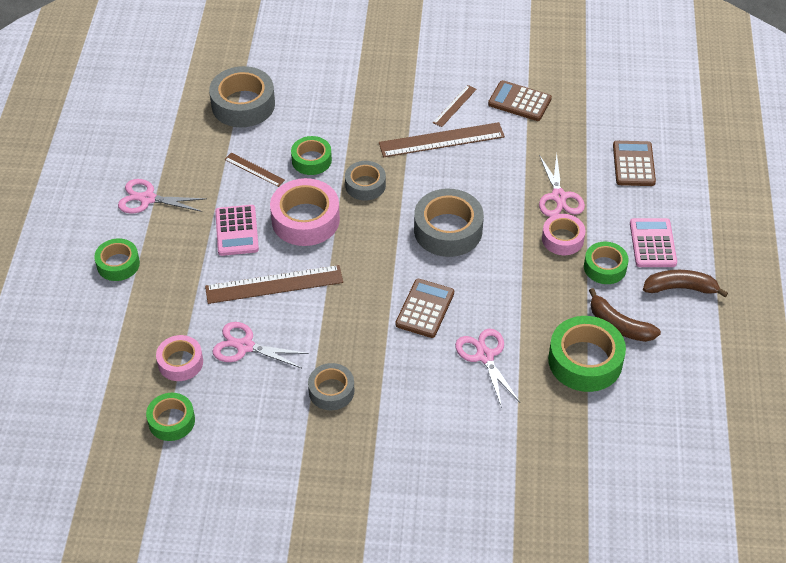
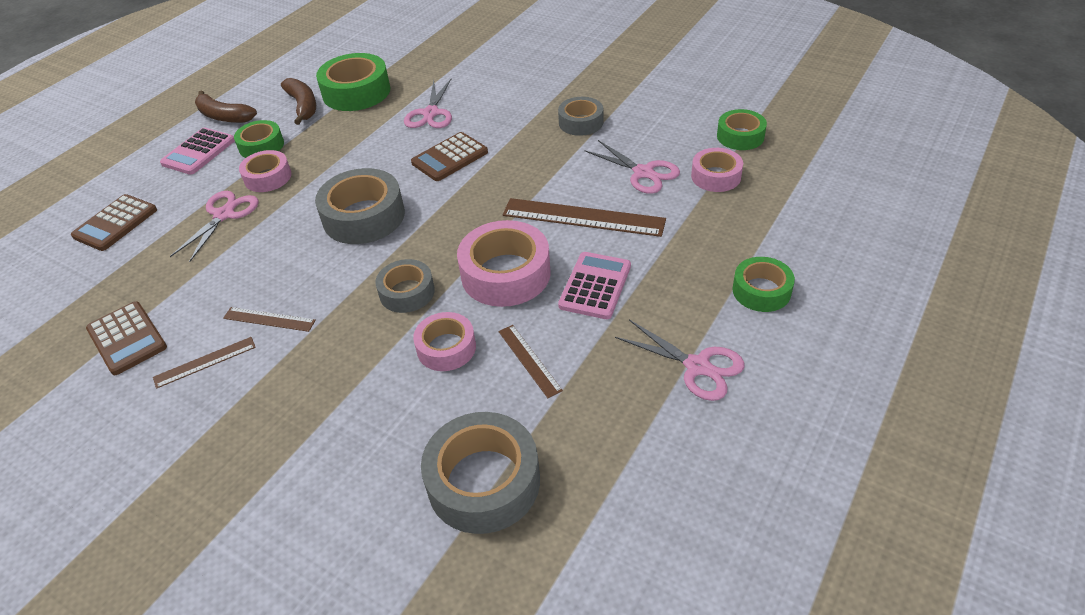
camera: 150 degrees left, 5 degrees down
green tape [291,136,332,175] -> pink tape [413,312,476,371]
brown ruler [379,122,505,157] -> brown ruler [223,307,316,332], size x0.53

